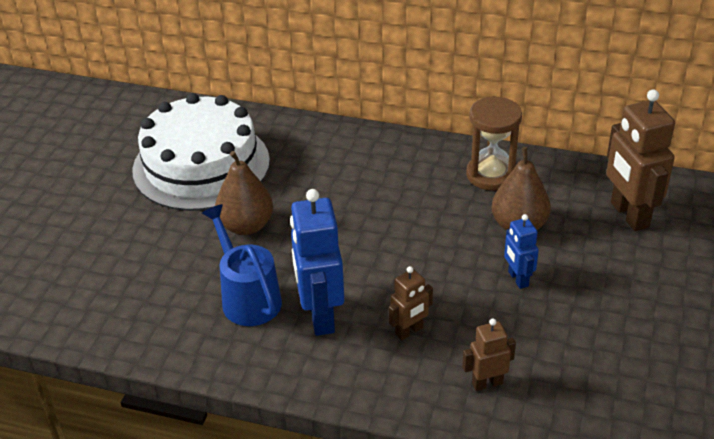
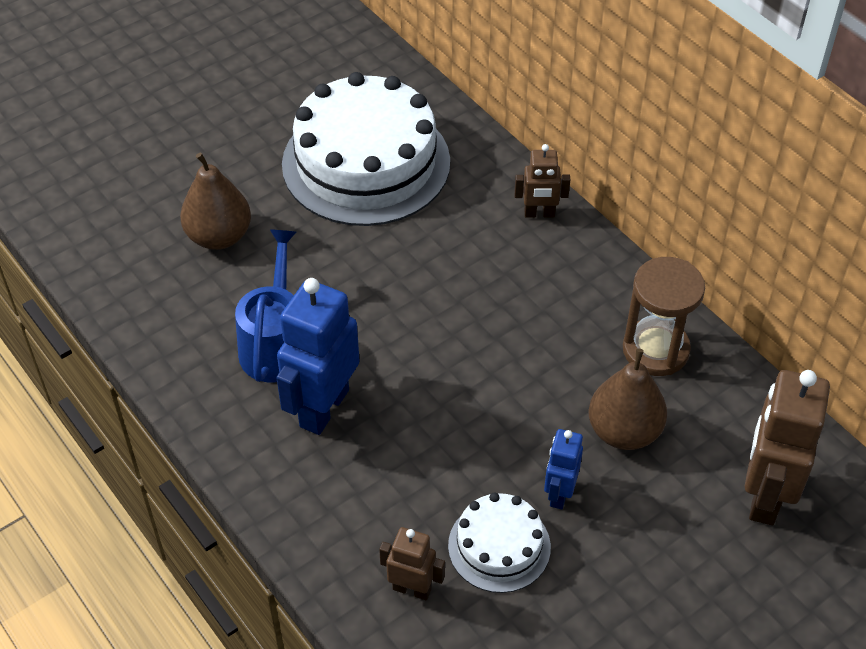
camera: 35 degrees right, 10 degrees up
brown pear [215,151,273,235] -> brown pear moved to [180,153,251,250]
brown robot [389,266,433,340] -> brown robot moved to [514,144,570,218]
none -> white cake [448,492,551,593]

